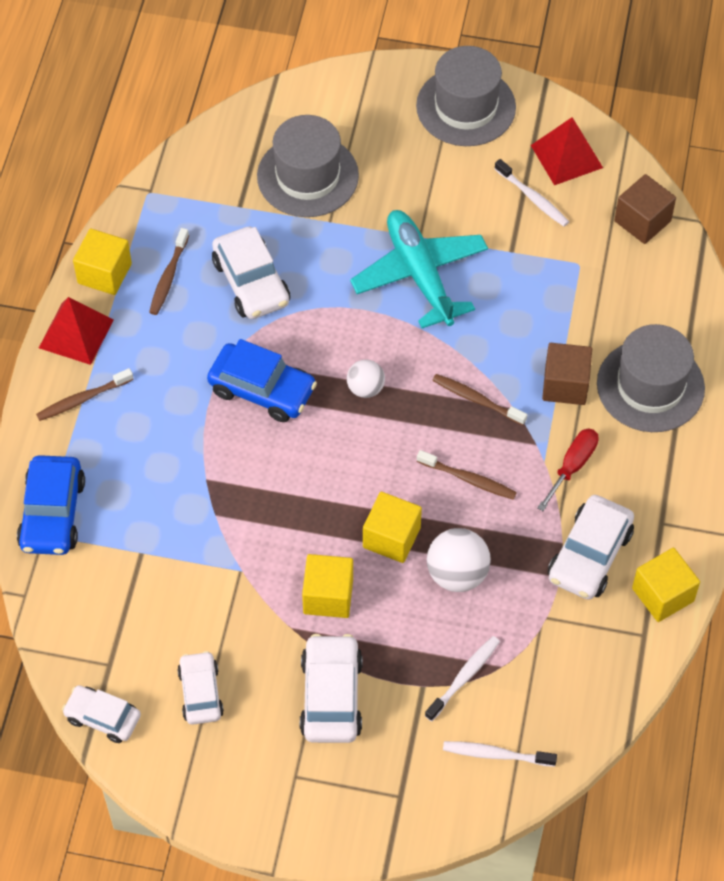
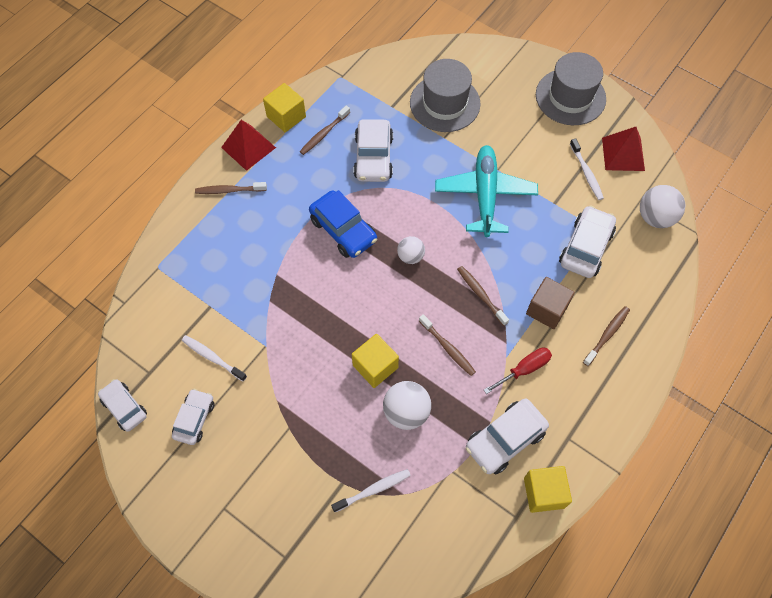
camera: 25 degrees right, 5 degrees up
blue car [17,455,85,555] -> none
white car [300,634,363,743] -> white car moved to [559,205,616,278]
yellow cube [302,554,353,618] -> none
white toothbrush [443,741,557,767] -> white toothbrush moved to [182,335,247,381]
grey hat [597,324,705,432] -> brown toothbrush [583,306,630,366]
brown cube [615,174,676,244] -> white ball [640,185,685,228]

